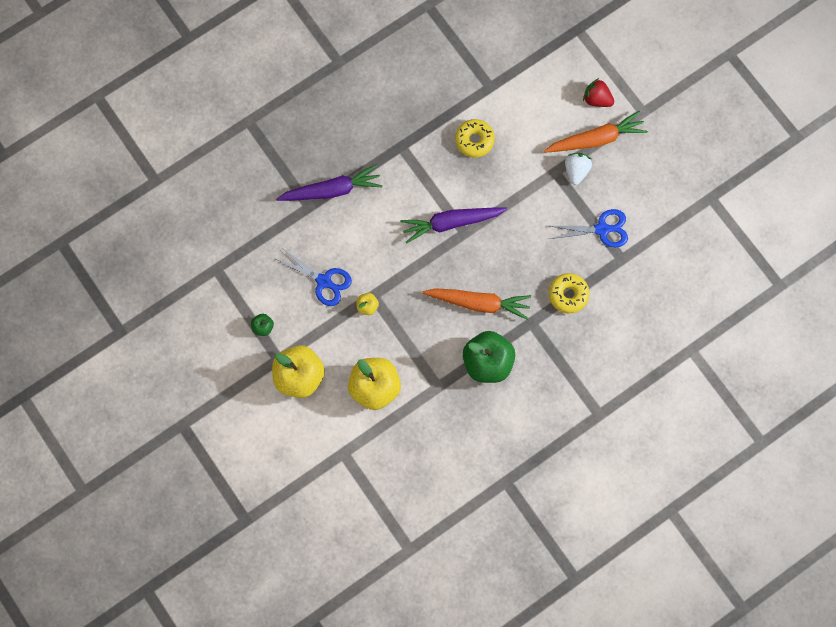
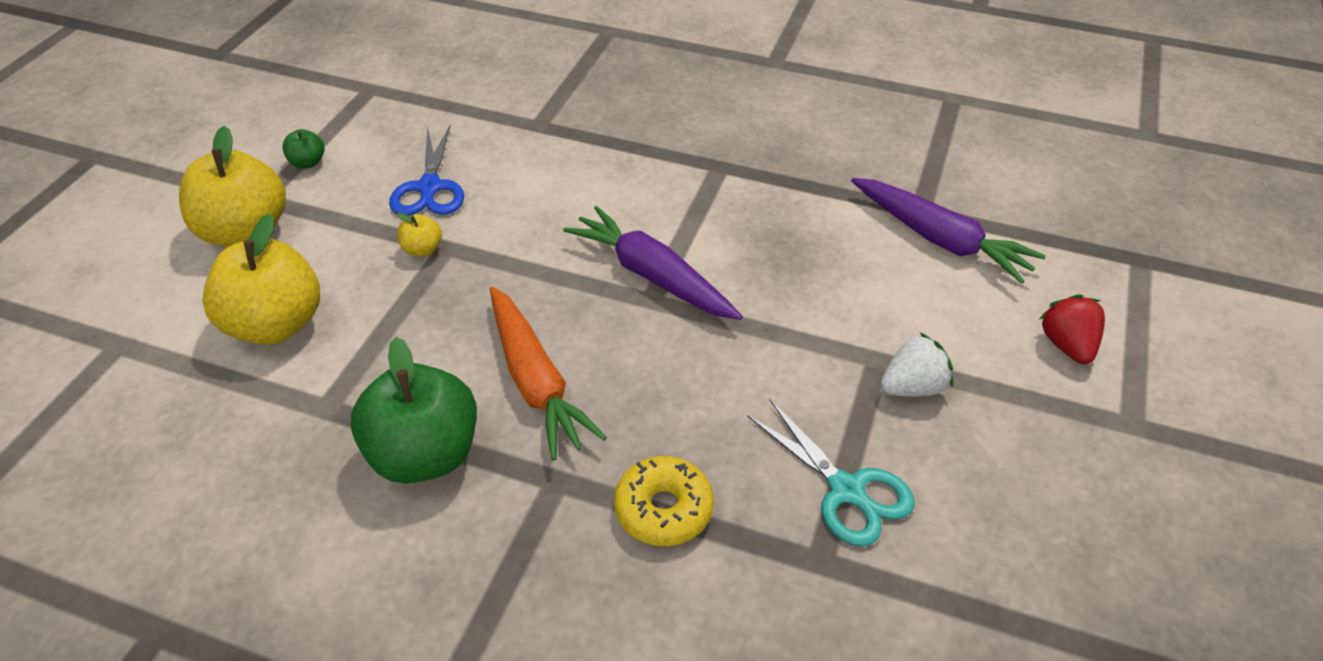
camera: 55 degrees right, 30 degrees down
purple carrot [276,164,382,201] -> purple carrot moved to [851,178,1046,284]
yellow donut [455,119,495,157] -> none
orange carrot [544,111,648,152] -> none
blue scissors [550,209,628,247] -> turquoise scissors [747,398,915,547]

